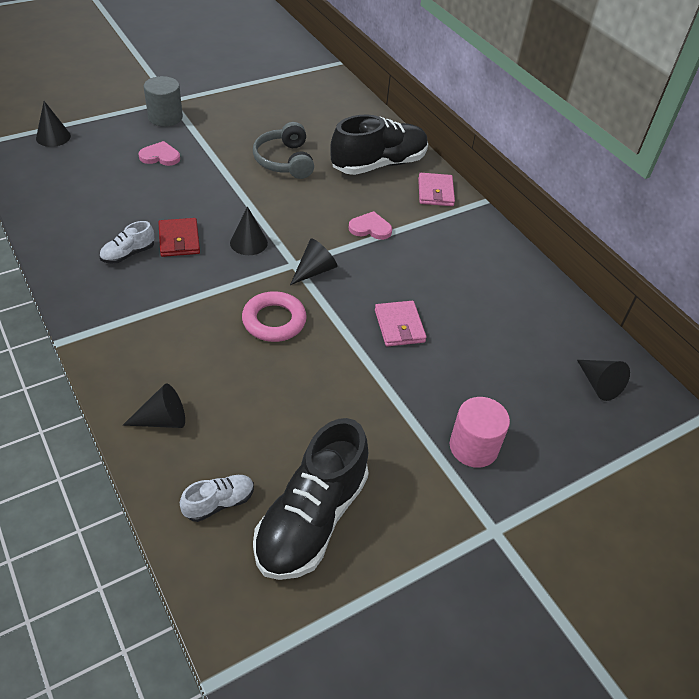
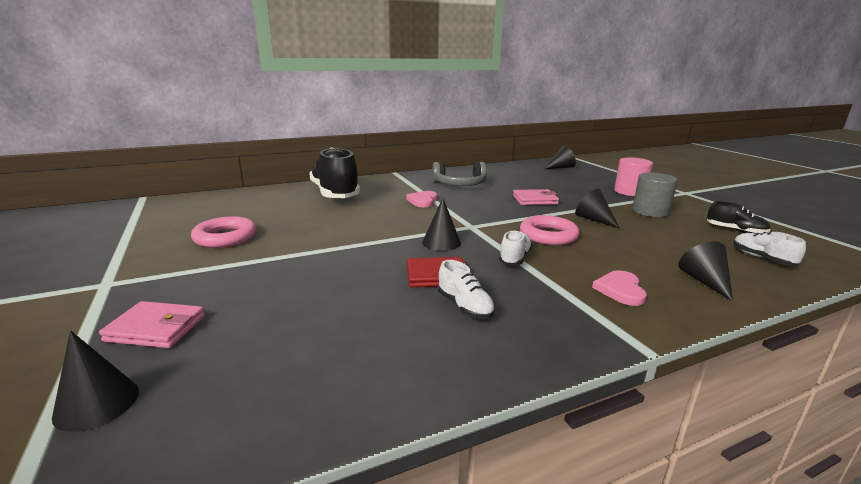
camera: 80 degrees left, 25 degrees down
pink heart [139,141,180,166] -> pink heart moved to [592,270,647,306]
grey cylinder [144,76,183,127] -> grey cylinder moved to [632,172,678,217]
grey headphones [253,122,314,179] -> grey headphones moved to [432,162,487,186]
black shoe [253,418,369,580] -> black shoe [707,201,771,234], size x0.46
black cone [290,238,337,285] -> black cone moved to [575,189,620,228]
pink wallet [418,173,455,206] -> pink wallet moved to [99,301,205,348]
none -> pink ring [191,216,257,248]
none -> white shoe [499,230,533,265]

